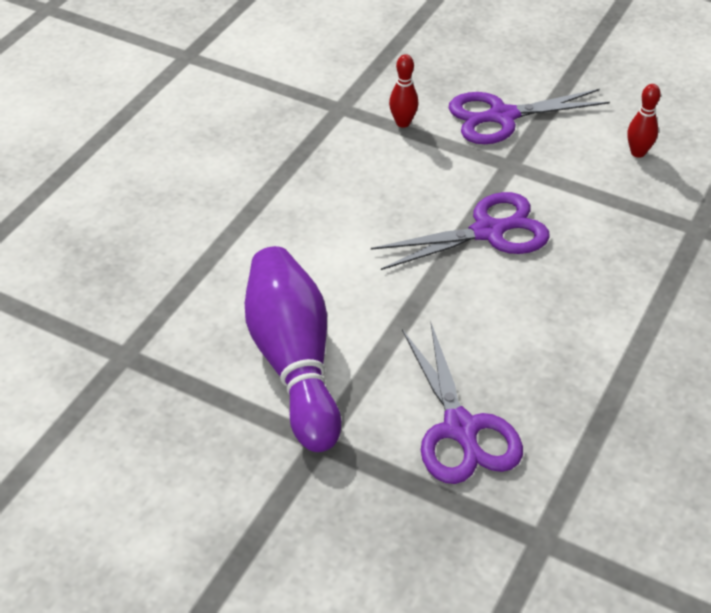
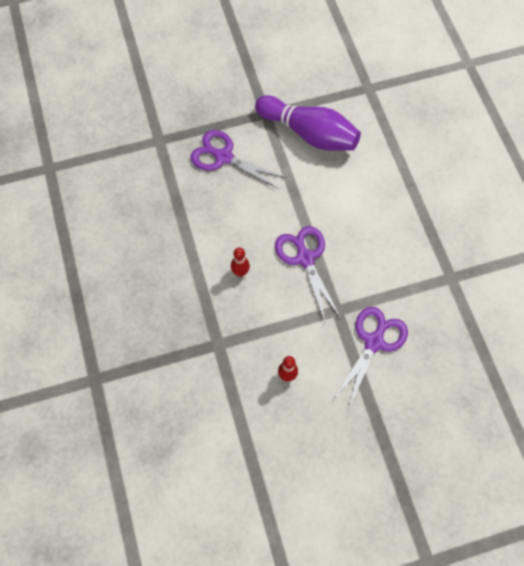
camera: 135 degrees right, 20 degrees up
purple scissors [371,192,550,270] -> purple scissors turned 135 degrees clockwise [275,226,341,322]
red bowling pin [389,54,418,128] -> red bowling pin moved to [231,247,250,277]

